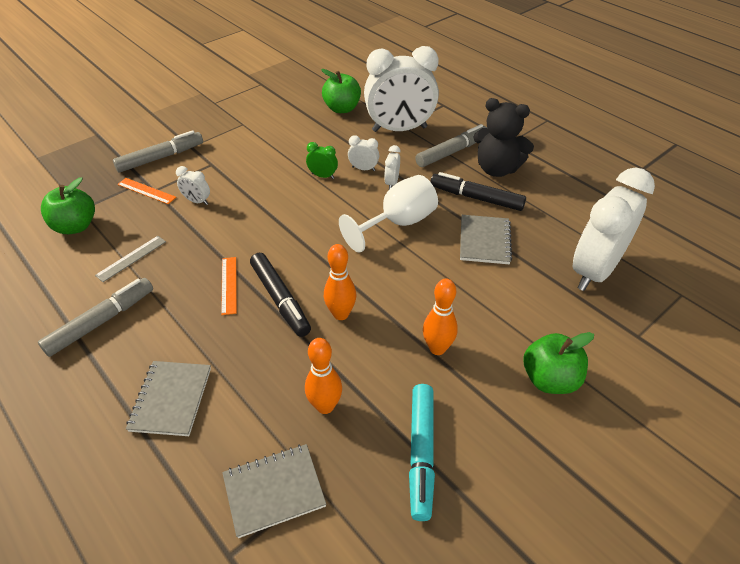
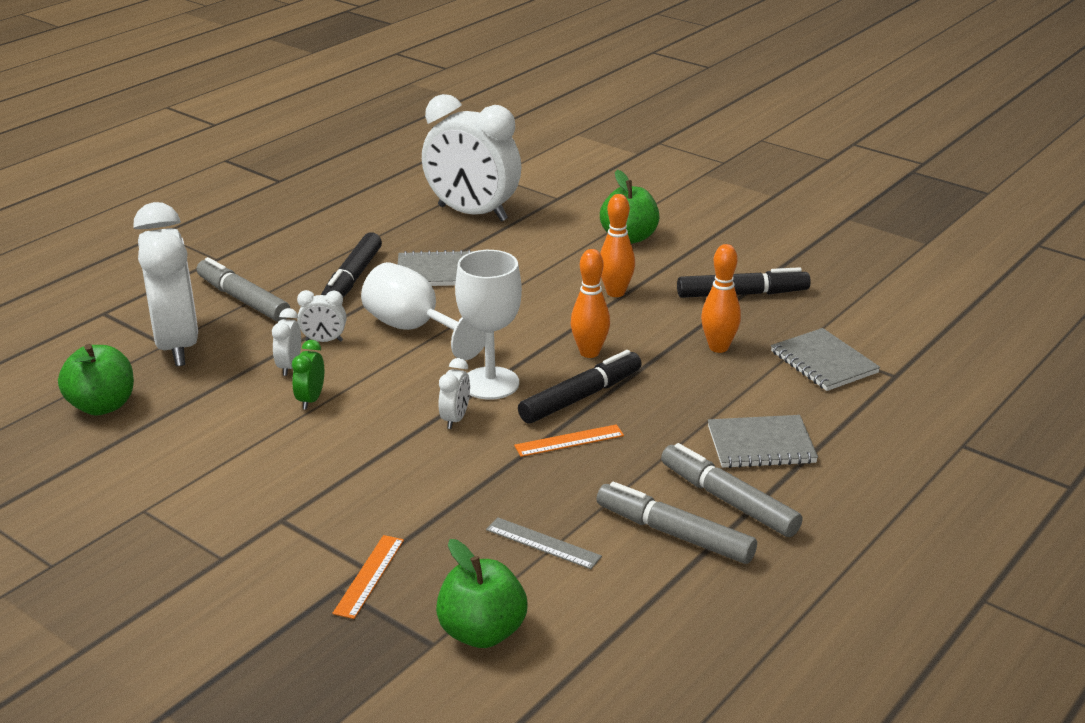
camera: 100 degrees left, 15 degrees down
grey marker [113,130,203,172] -> grey marker moved to [661,443,803,537]
white clock [176,166,210,205] -> white clock moved to [439,358,470,429]
turquoise marker [409,384,435,521] -> black marker [677,267,811,298]
black teddy bear [473,98,534,177] -> none
none -> white goblet [455,250,522,400]

